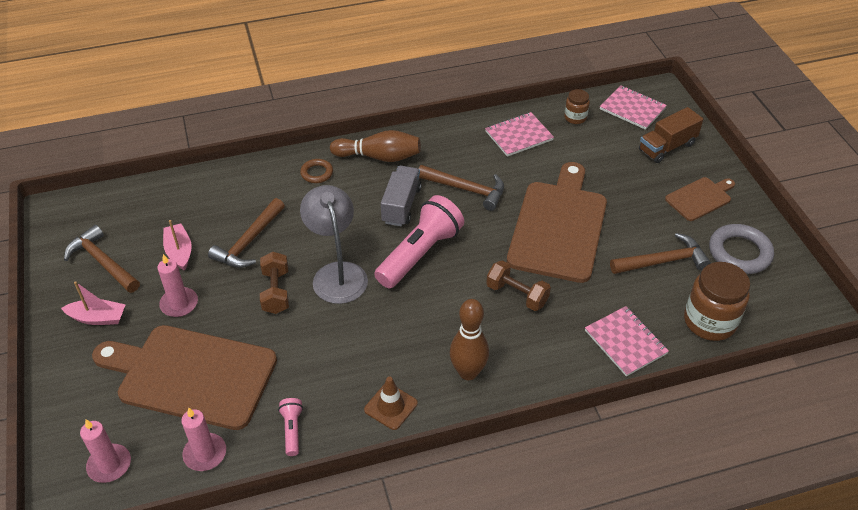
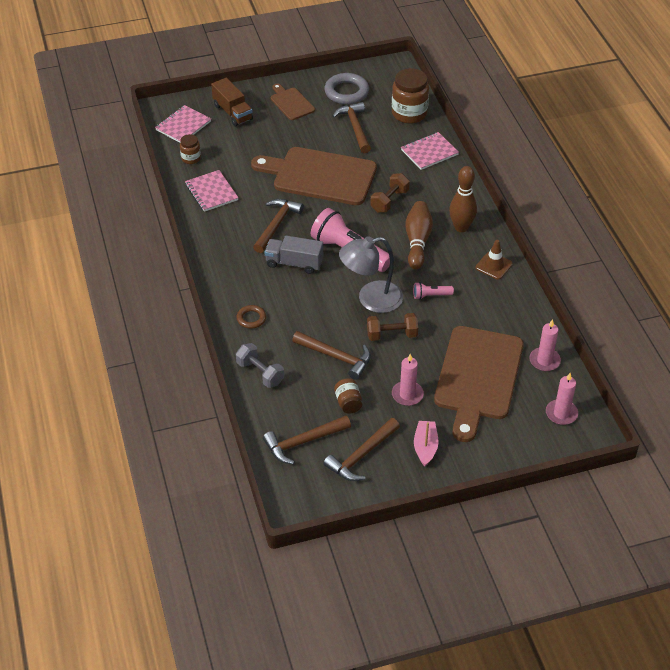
camera: 90 degrees left, 0 degrees up
pink boat [163,220,192,271] -> brown jar [334,378,362,414]
pink flashlight [278,398,303,456] -> pink flashlight moved to [413,282,454,300]
brown bowling pin [330,130,421,162] -> brown bowling pin moved to [405,201,433,269]
none -> grey dumbbell [236,343,284,388]
none -> brown hammer [263,415,351,464]

